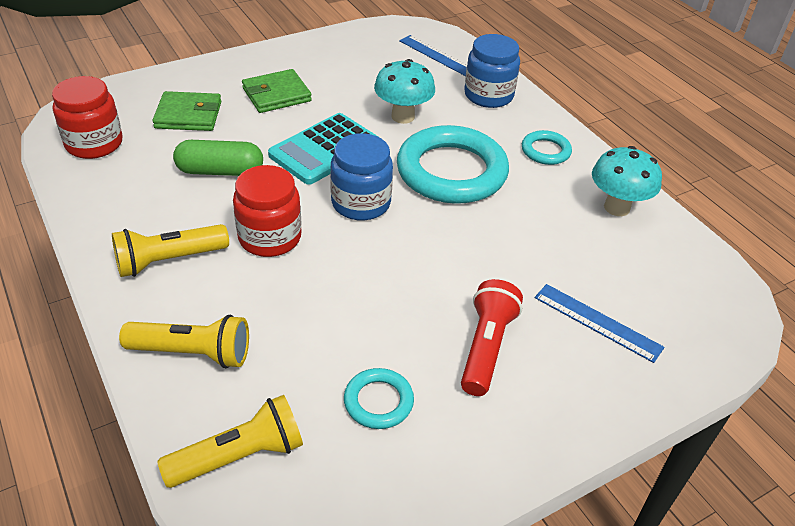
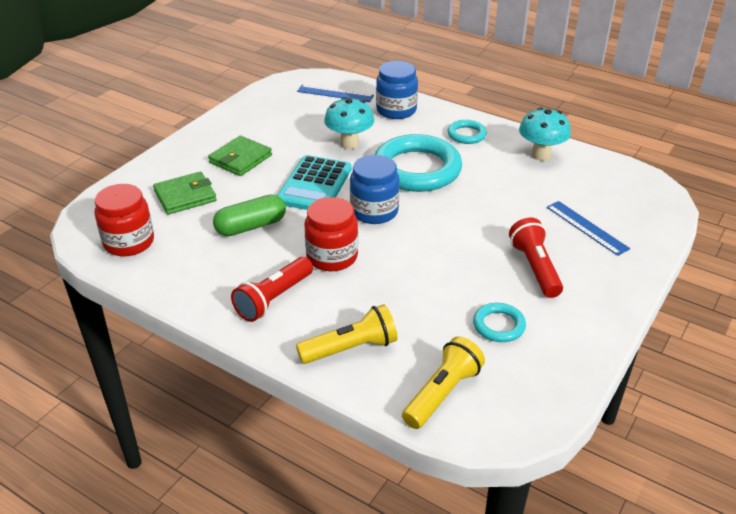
camera: 25 degrees left, 5 degrees down
yellow flashlight [112,224,229,277] -> red flashlight [231,257,313,322]
blue ruler [535,284,664,363] -> blue ruler turned 45 degrees clockwise [547,201,630,256]

